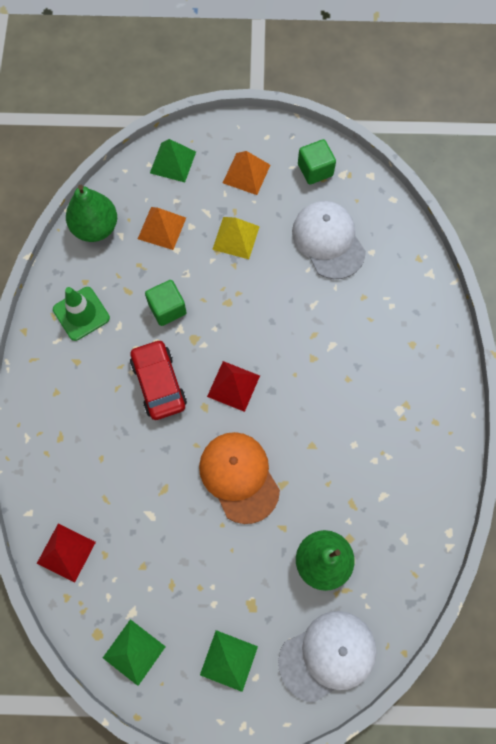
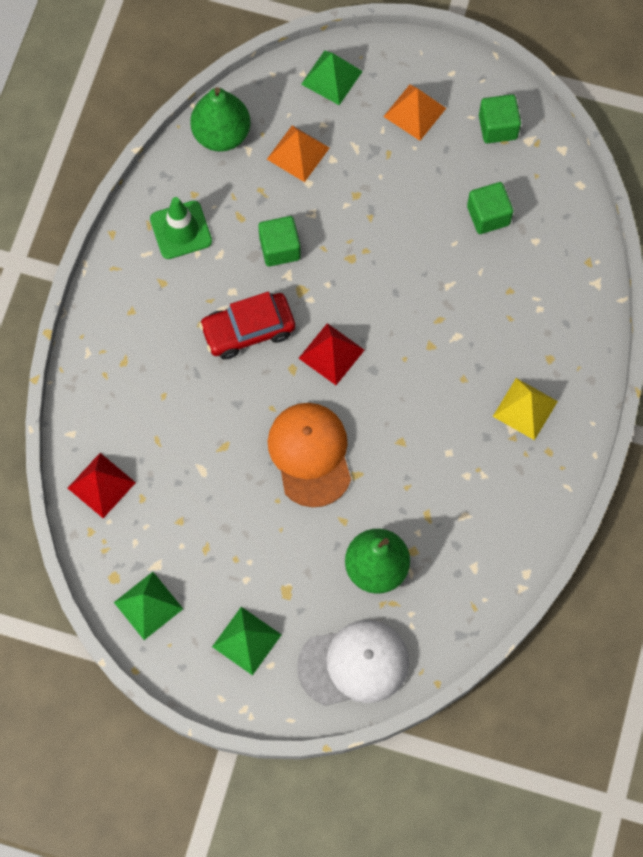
camera: 15 degrees right, 0 degrees up
red car [130,339,187,420] -> red car turned 105 degrees counterclockwise [199,292,295,359]
yellow pyramid [212,217,260,259] -> yellow pyramid moved to [493,378,558,440]
white cap [292,201,366,279] -> green cube [467,182,513,234]

